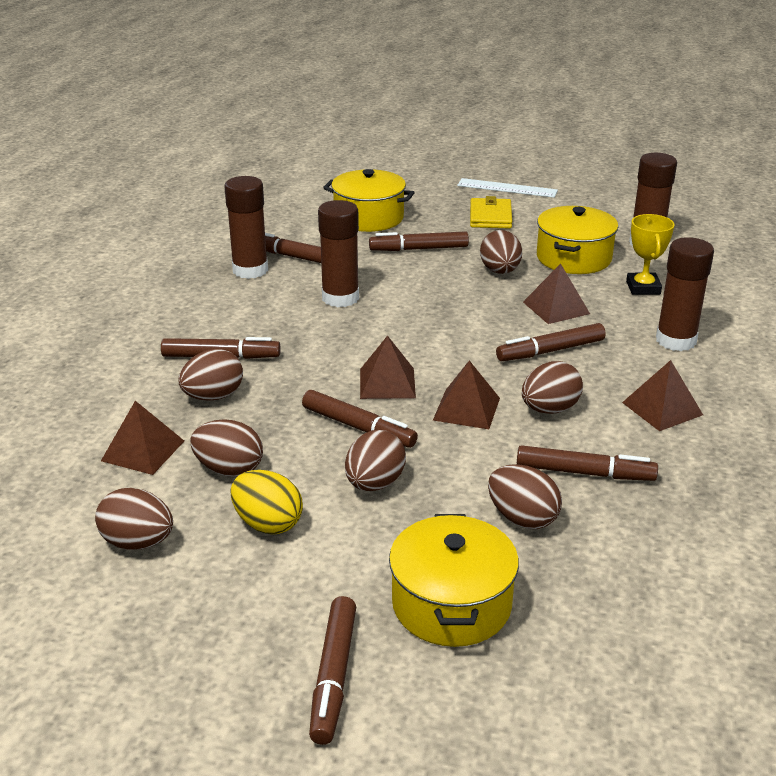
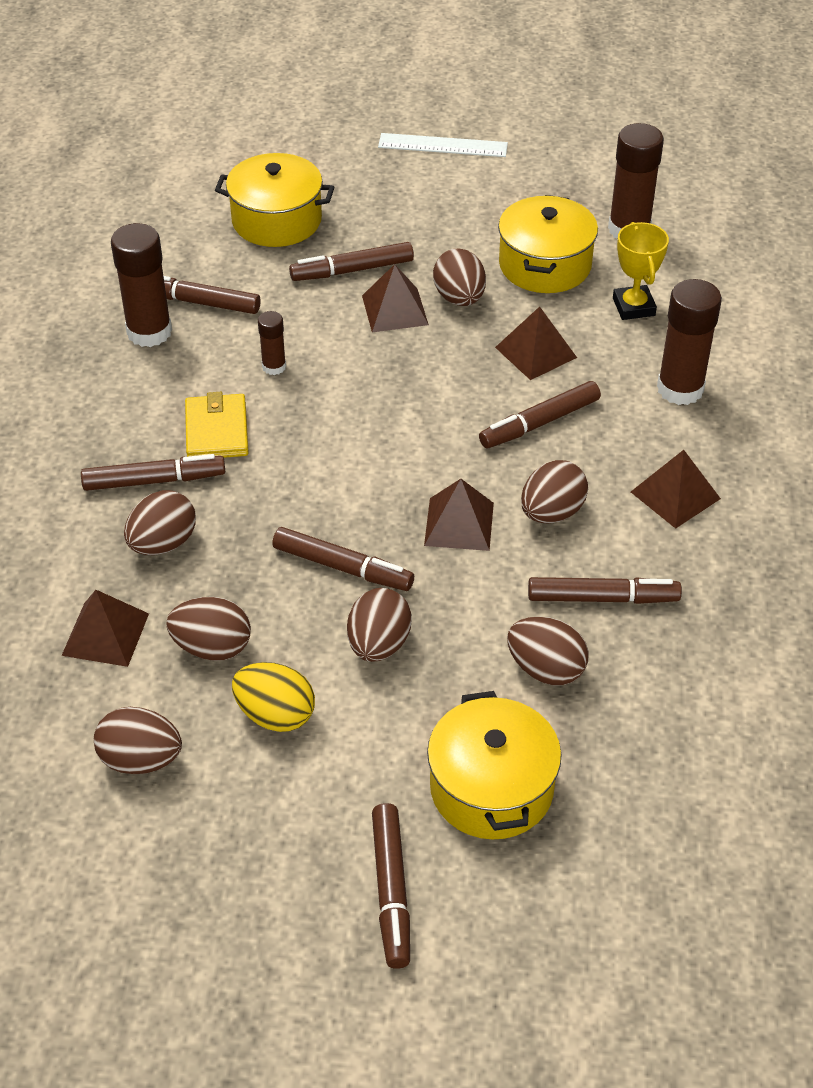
camera: 10 degrees left, 15 degrees up
brown glue stick [318,200,359,307] -> brown glue stick [258,311,286,375], size x0.52
brown pyramid [360,335,416,399] -> brown pyramid moved to [362,264,429,332]
yellow wallet [470,196,512,228] -> yellow wallet moved to [185,392,249,458]

